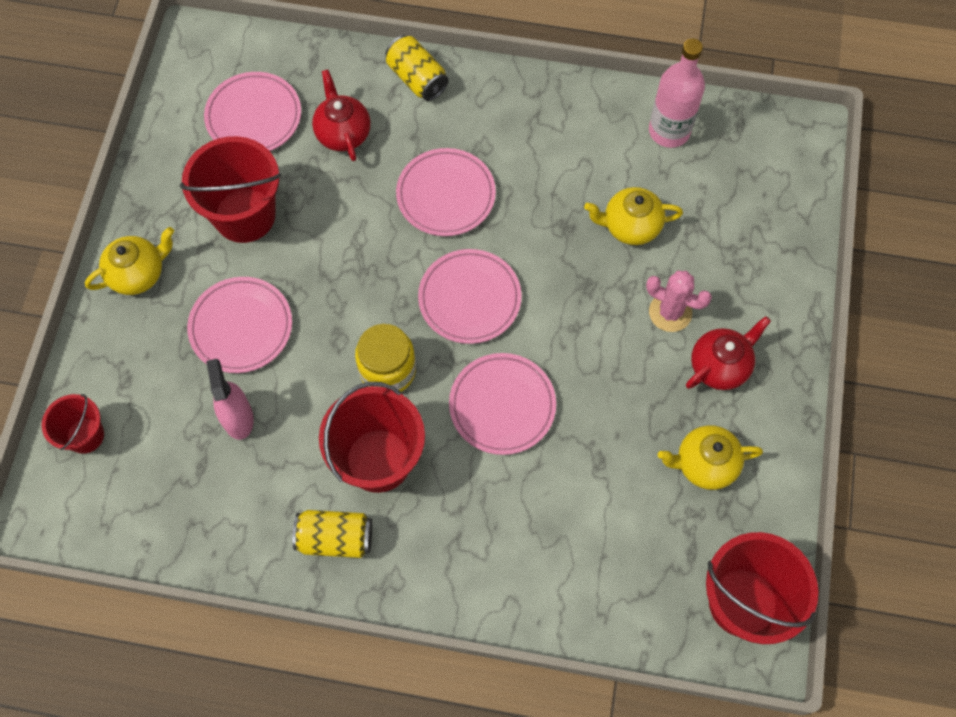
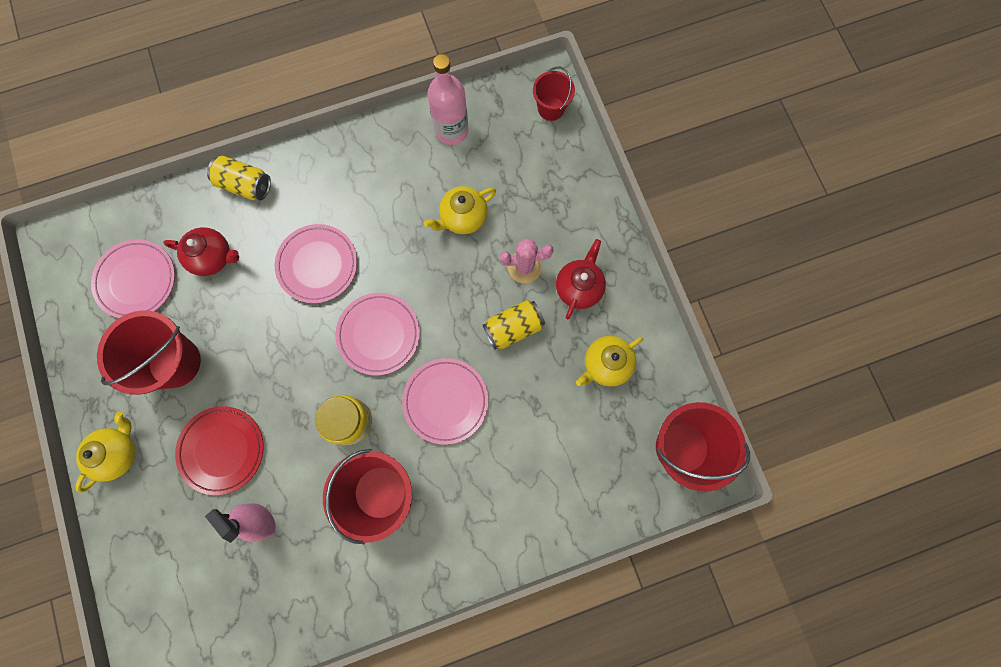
camera: 30 degrees left, 10 degrees up
red bucket [42,394,104,454] -> red bucket moved to [533,67,575,121]
pink plate [187,277,292,373] -> red plate [175,406,264,495]
yellow can [292,510,372,558] -> yellow can moved to [483,300,545,350]
red teapot [312,70,370,161] -> red teapot turned 150 degrees clockwise [163,227,239,276]

